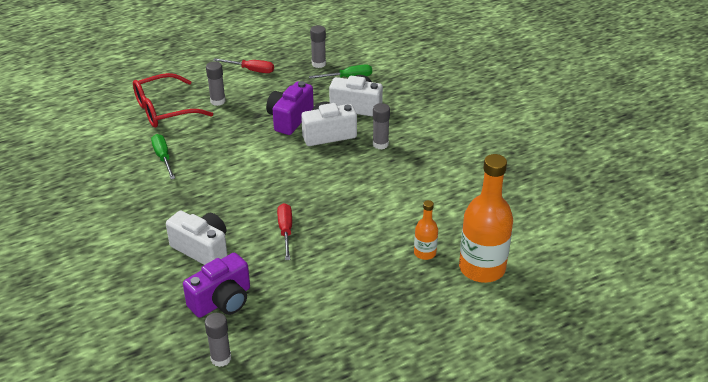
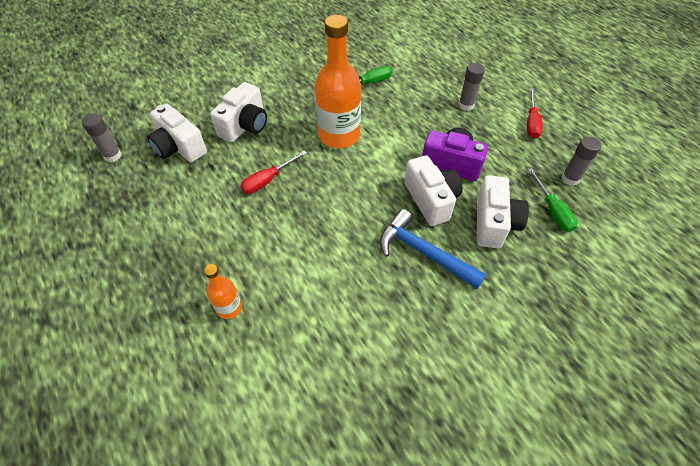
camera: 85 degrees right, 15 degrees up
red glasses [133,73,213,128] -> none
purple camera [183,253,250,318] -> white camera [147,103,207,163]
red screwdriver [277,203,292,260] -> red screwdriver turned 150 degrees clockwise [240,150,307,194]
grey glue stick [373,103,390,150] -> blue hammer [380,209,486,289]
orange bottle [459,154,513,283] -> orange bottle moved to [315,15,361,148]

